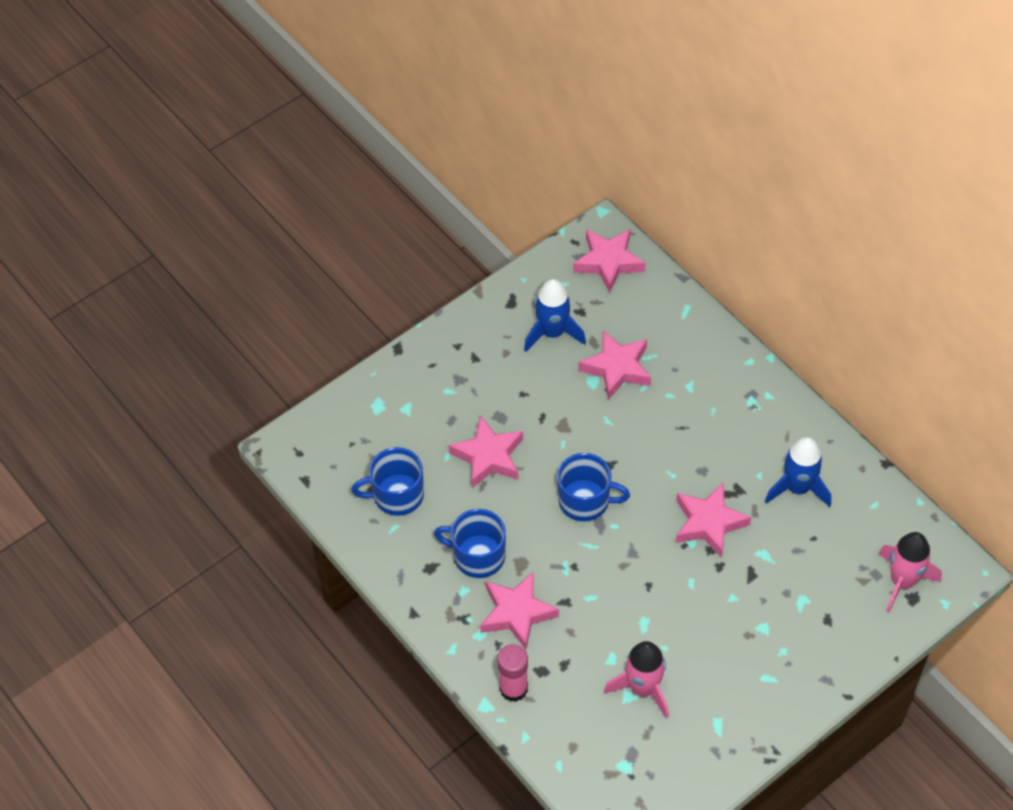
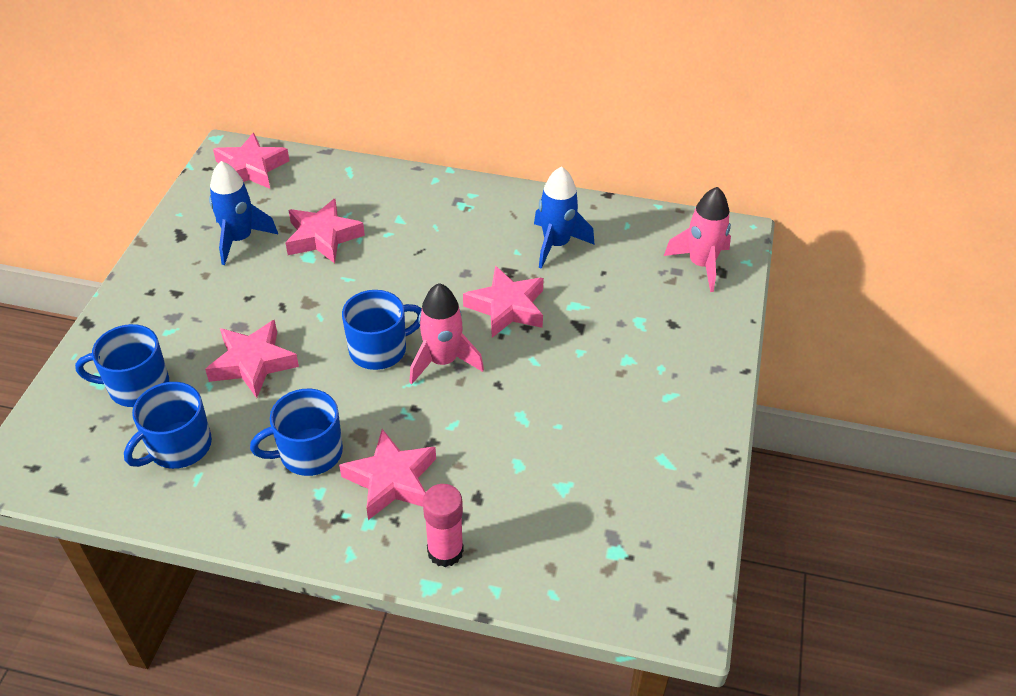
camera: 40 degrees left, 10 degrees down
pink rocket [604,641,669,719] -> pink rocket moved to [410,283,484,384]
none -> blue mug [75,324,169,407]

